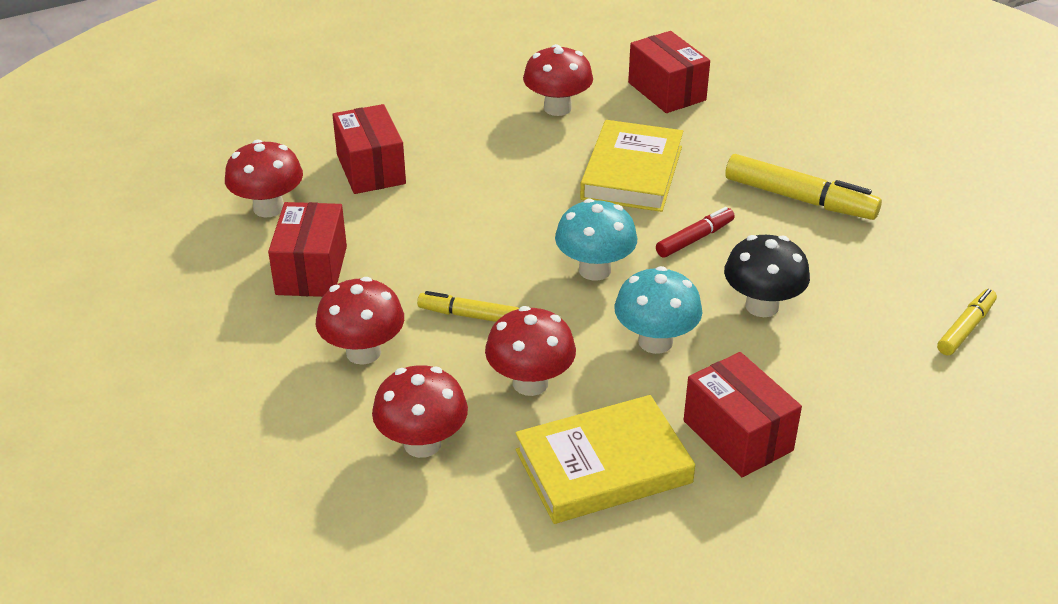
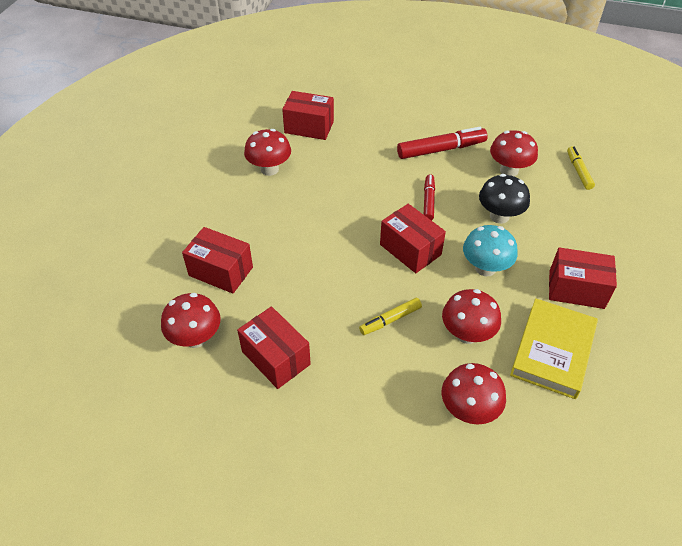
camera: 45 degrees left, 10 degrees up
red mushroom [316,277,404,365] -> red mushroom moved to [490,130,538,176]
turquoise mushroom [555,199,637,281] -> red box [380,204,446,273]
yellow book [580,120,683,212] -> none
yellow marker [725,154,882,220] -> red marker [397,127,488,159]

